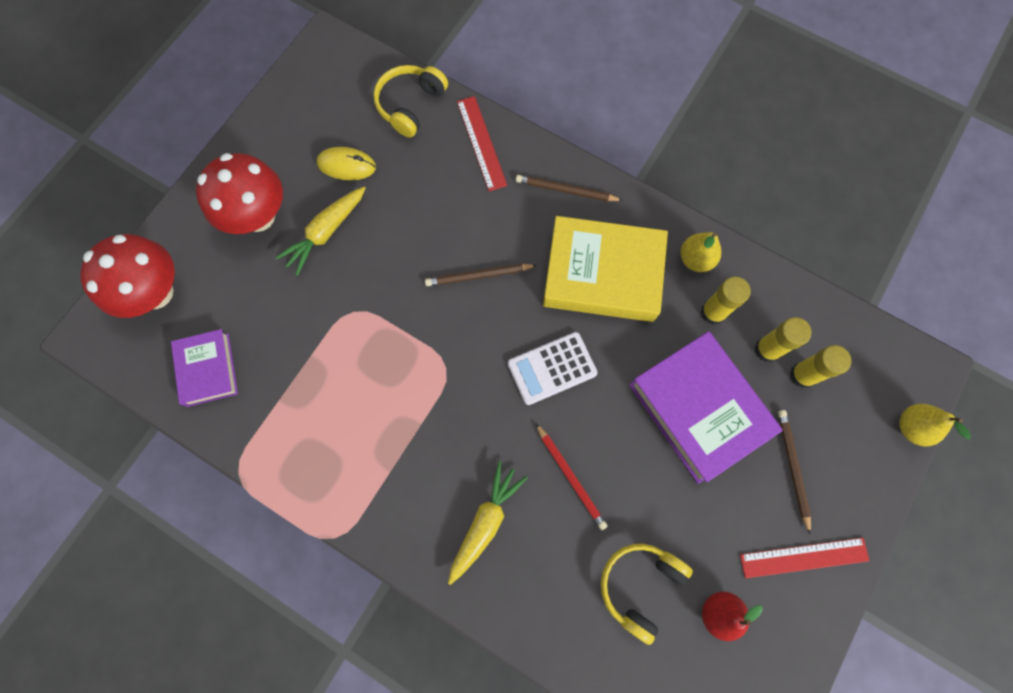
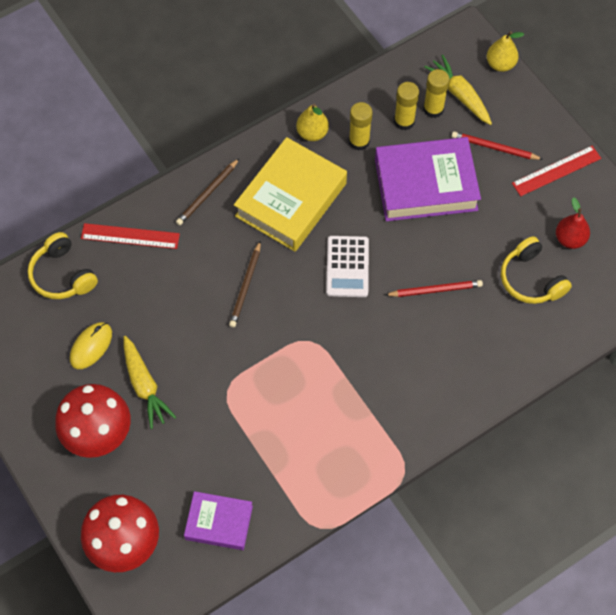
camera: 65 degrees left, 10 degrees down
yellow carrot [448,461,528,585] -> yellow carrot moved to [424,55,492,125]
red ruler [740,537,870,578] -> red ruler turned 45 degrees clockwise [512,146,601,196]
brown pencil [778,410,811,534] -> red pencil [452,131,543,160]

